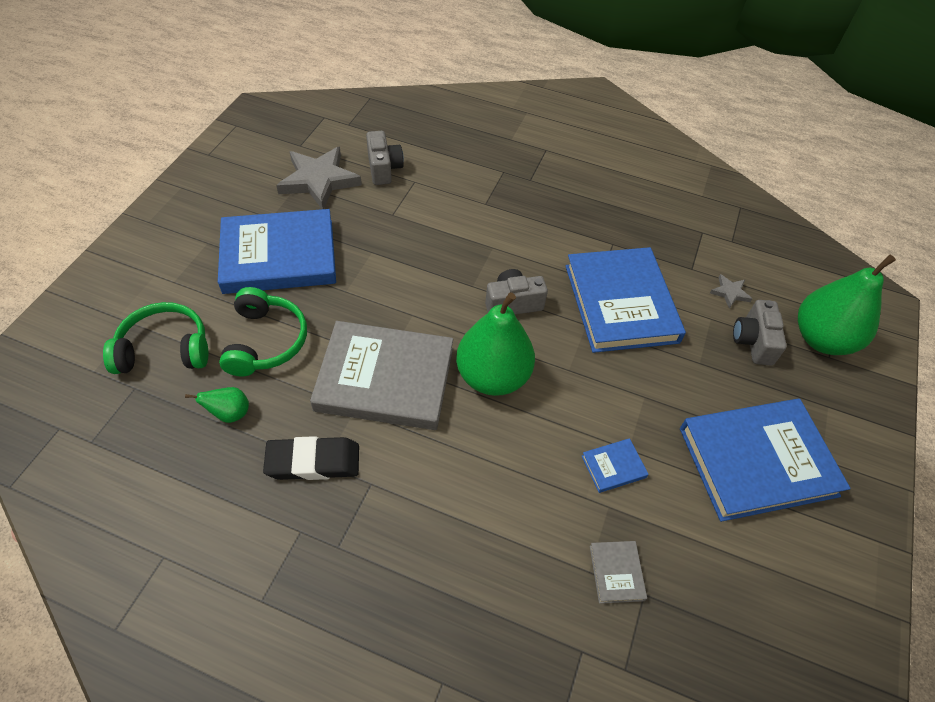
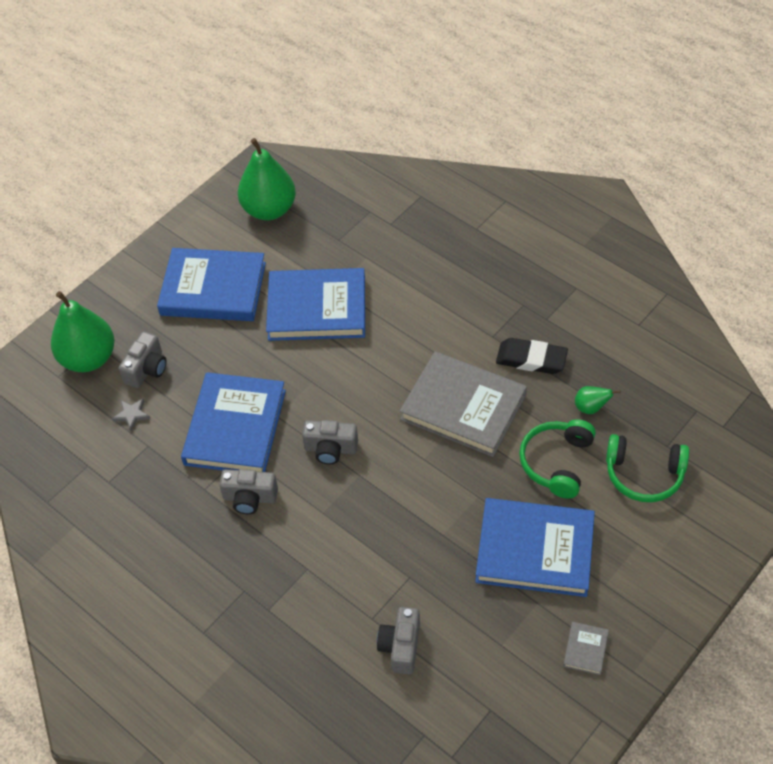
camera: 155 degrees left, 0 degrees up
grey star [276,147,362,209] -> none
green pear [456,292,535,396] -> green pear moved to [238,138,296,220]
blue book [582,438,649,493] -> blue book [266,268,365,341], size x2.47
grey book [590,541,647,604] -> grey book moved to [563,622,609,675]
none -> grey camera [219,469,278,514]

